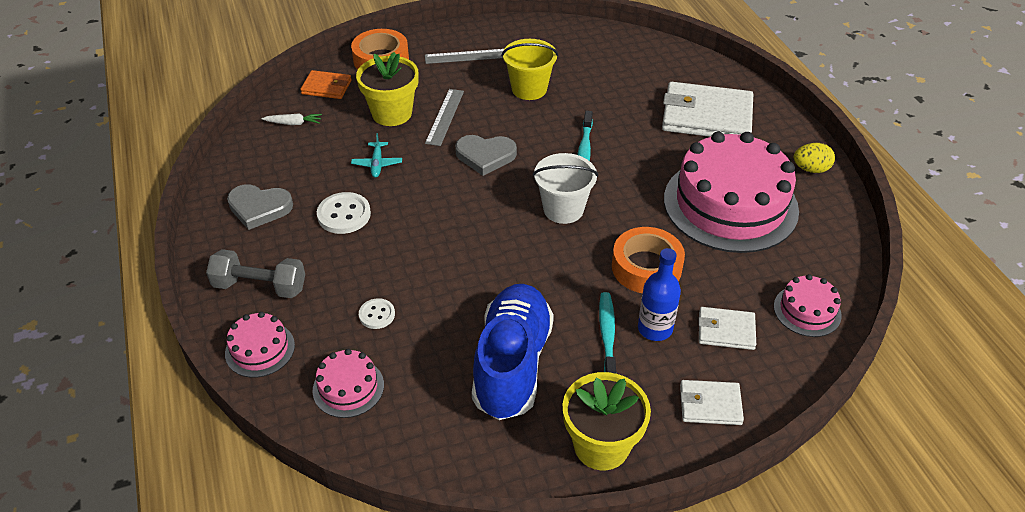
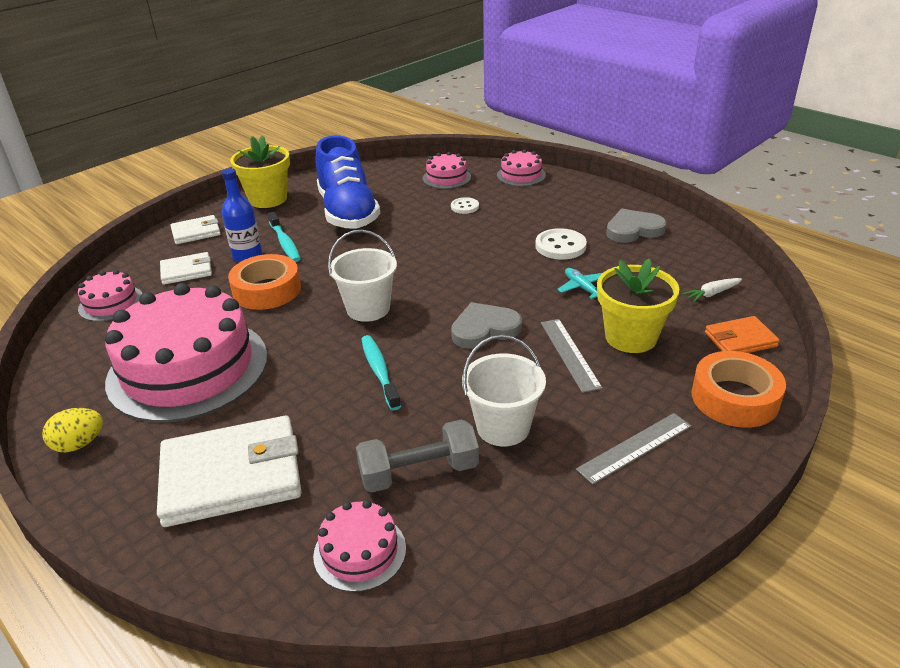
camera: 155 degrees right, 10 degrees down
grey dumbbell [206,249,305,298] -> grey dumbbell moved to [356,419,479,493]
yellow bucket [501,39,558,100] -> white bucket [462,335,546,446]
none -> pink cake [313,500,406,592]

